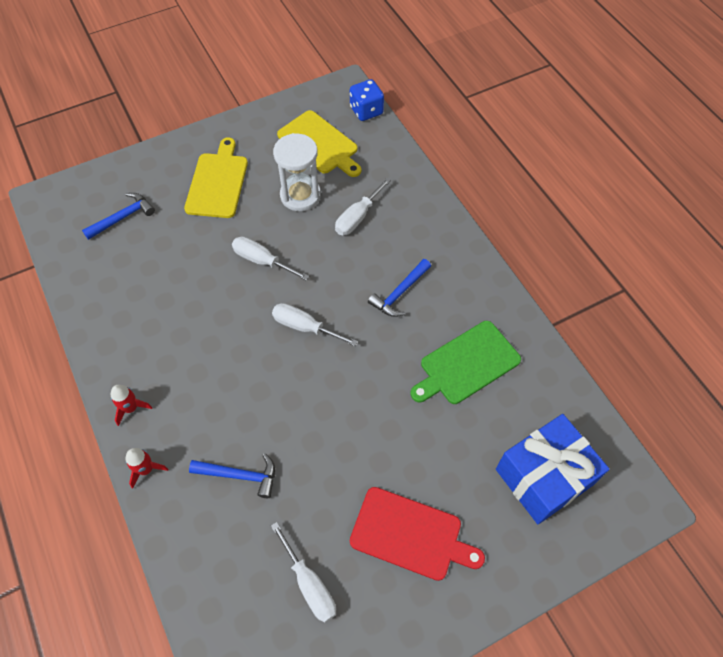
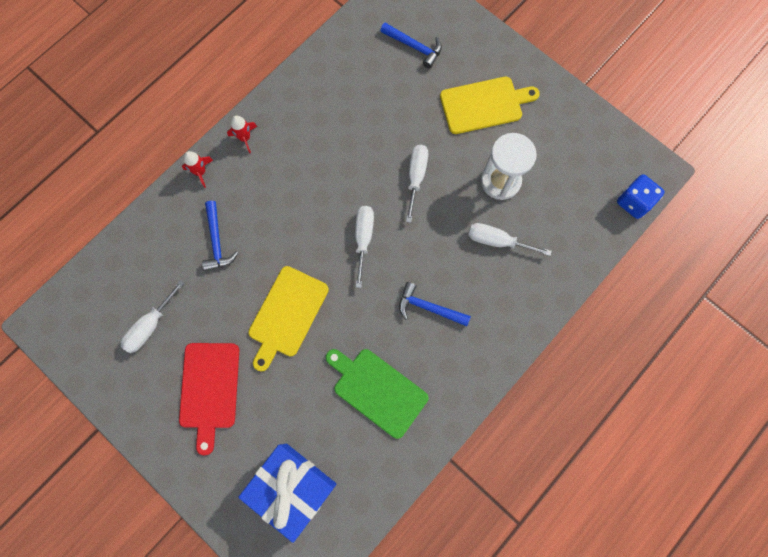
camera: 70 degrees right, 15 degrees up
yellow cutting board [277,110,361,177] -> yellow cutting board moved to [248,266,329,372]

